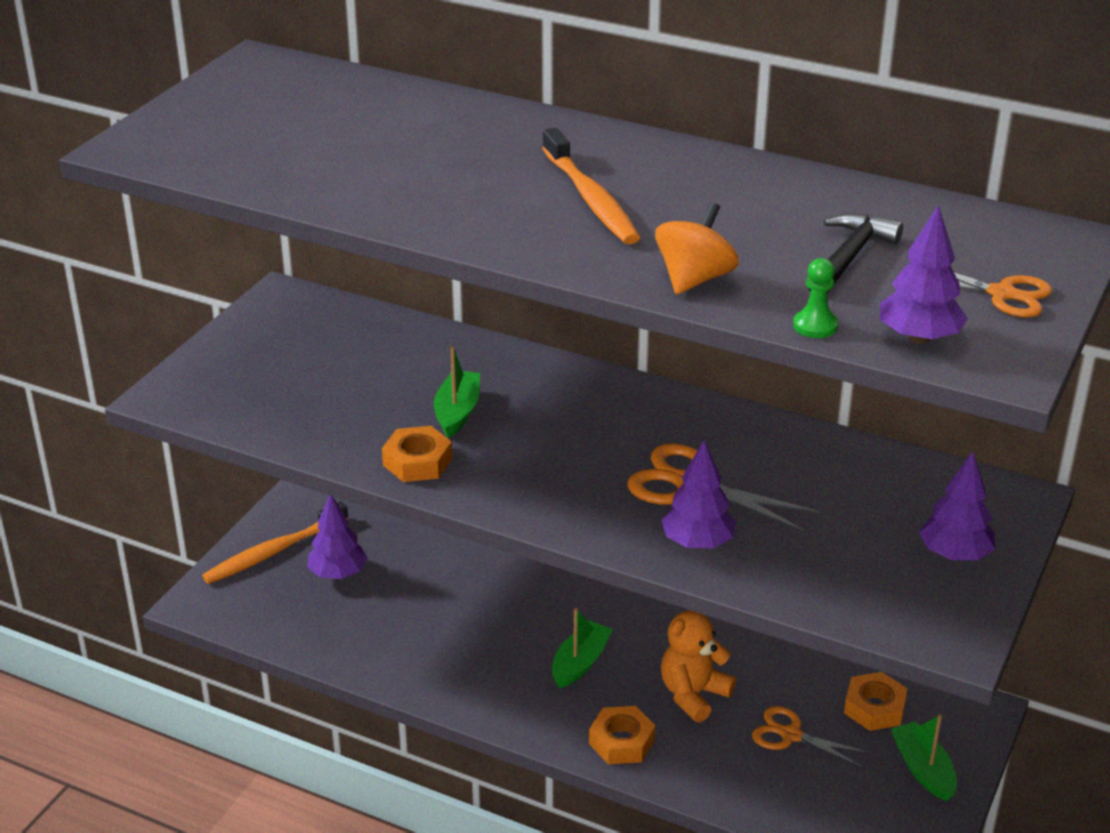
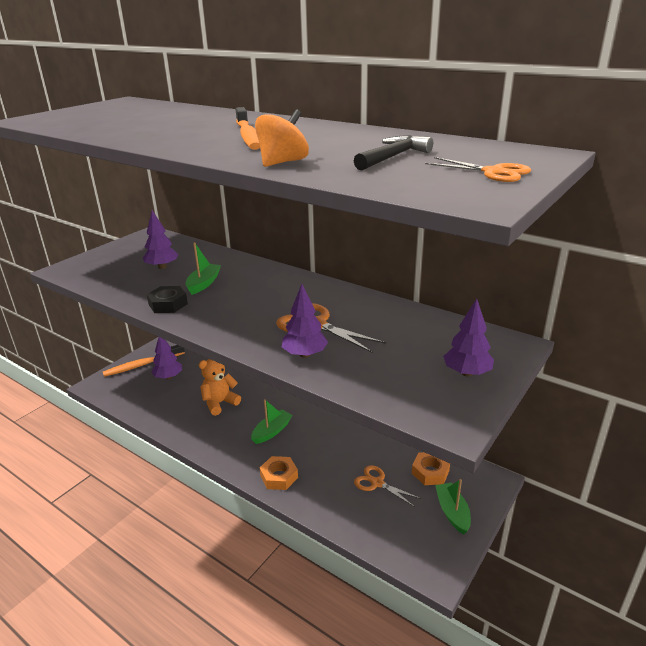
camera: 10 degrees right, 5 degrees down
orange nut [382,426,452,482] -> black nut [147,286,188,313]
orange teddy bear [661,611,736,723] -> orange teddy bear moved to [199,359,241,416]
green pawn [793,258,838,338] -> none
purple tree [880,205,968,344] -> purple tree moved to [143,210,178,269]

